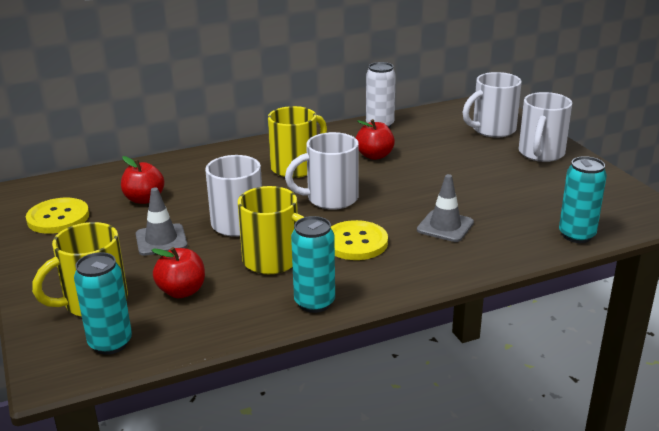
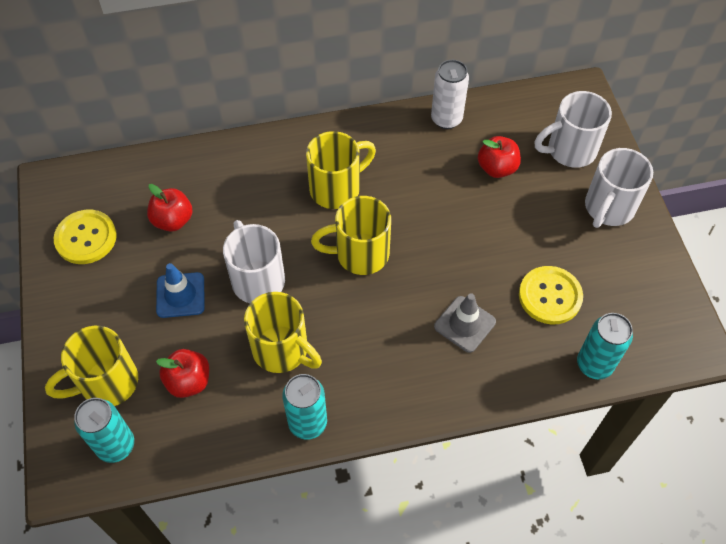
camera: 10 degrees right, 30 degrees up
grey traffic cone [136,188,188,256] -> blue traffic cone [156,263,205,318]
white mug [285,132,359,210] -> yellow mug [311,196,391,275]
yellow button [331,220,388,260] -> yellow button moved to [519,266,583,325]
red apple [356,119,395,160] -> red apple moved to [478,136,521,178]

